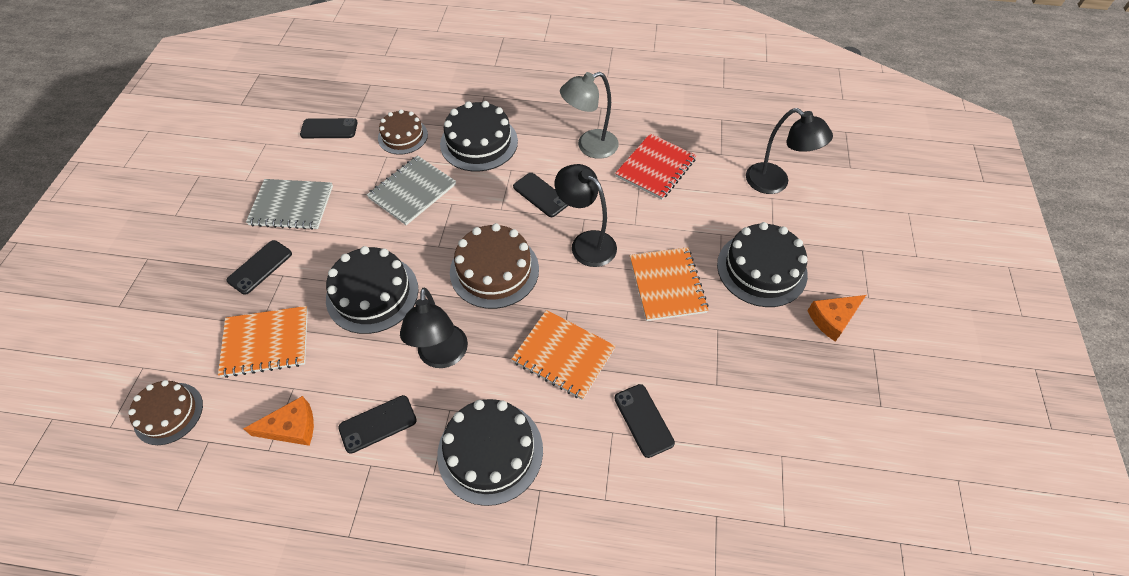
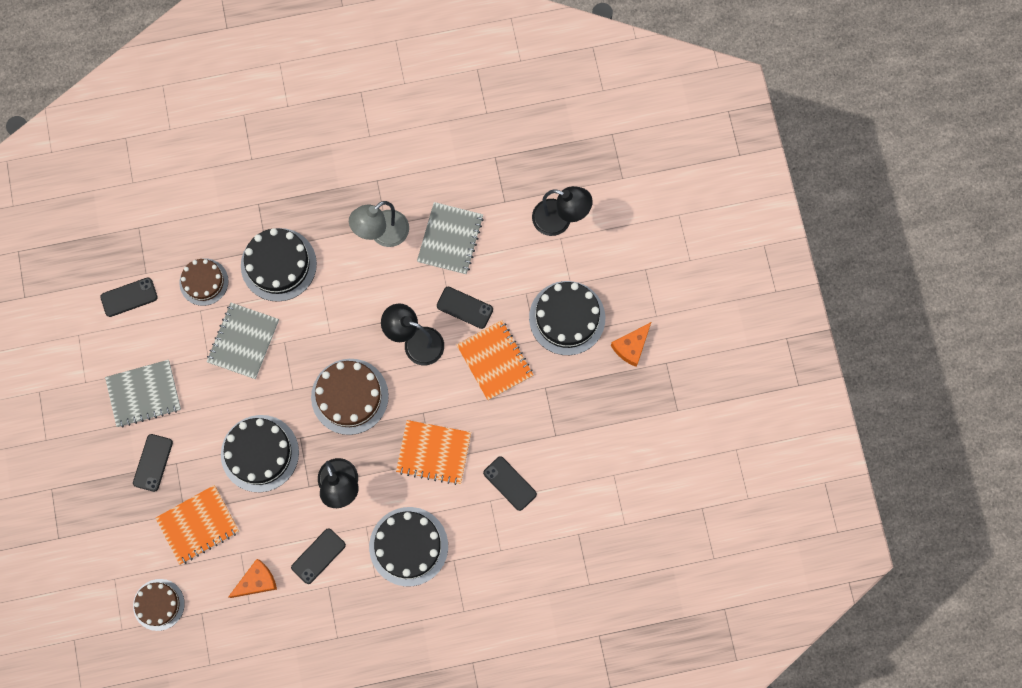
camera: 20 degrees left, 20 degrees up
black phone [513,173,569,217] -> black phone moved to [437,287,493,329]
red notebook [615,133,697,200] -> grey notebook [417,202,484,274]

